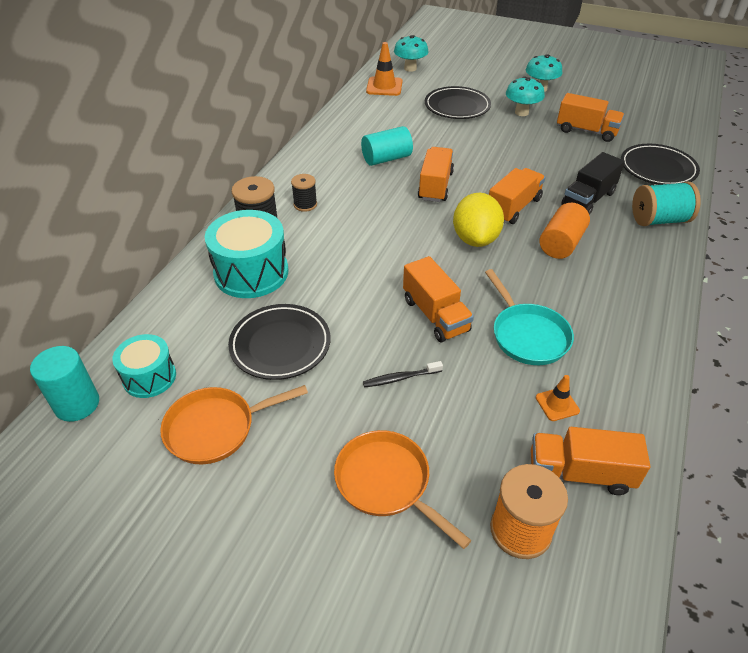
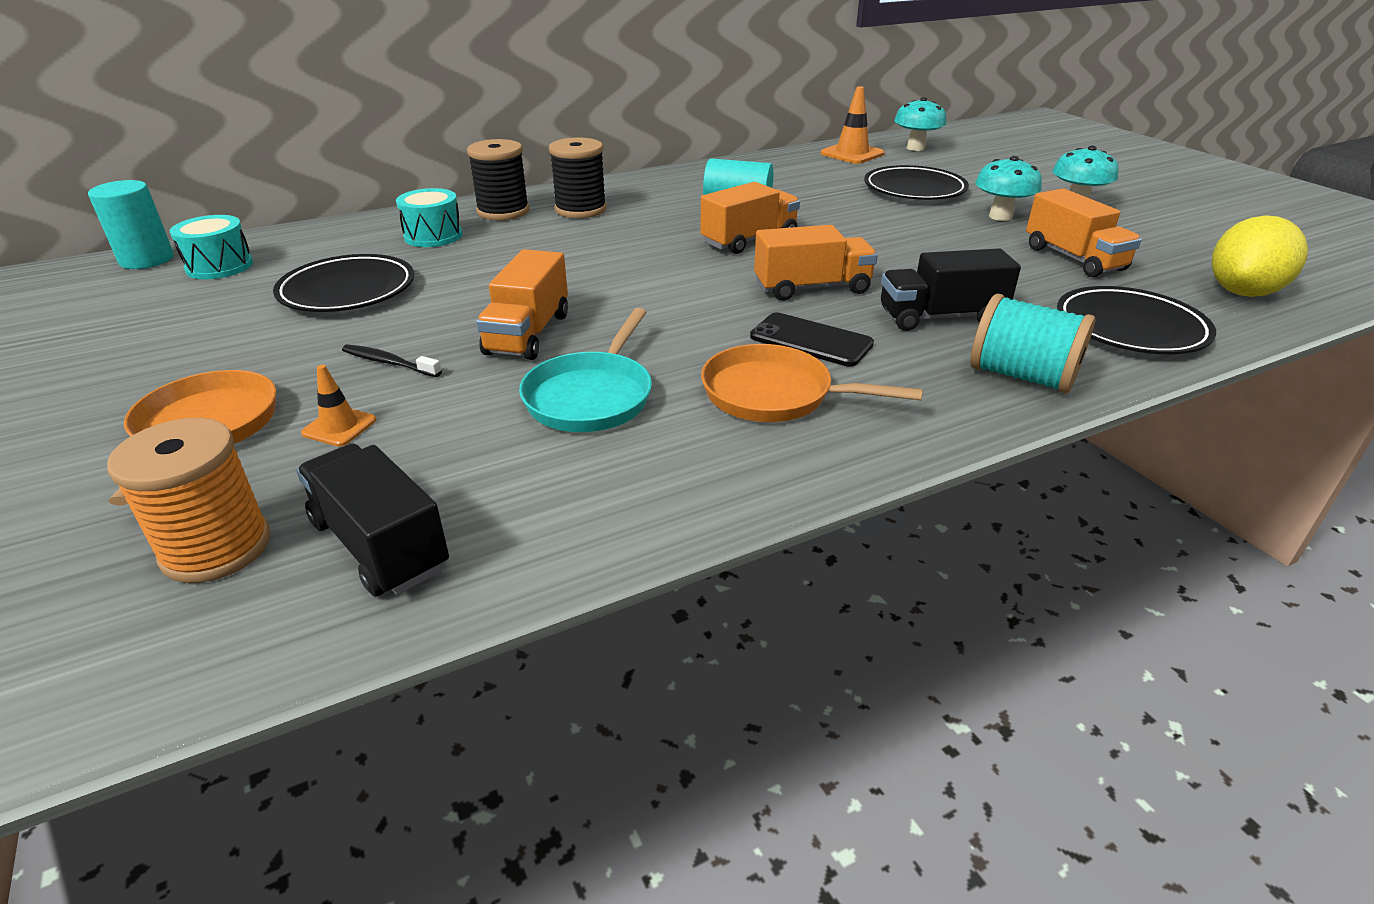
camera: 40 degrees right, 10 degrees down
orange pan [160,385,308,464] -> orange pan moved to [701,344,923,422]
turquoise drum [205,210,288,298] -> turquoise drum [396,188,463,247], size x0.60
black spool [291,174,317,212] -> black spool [549,137,607,218], size x1.64
yellow lemon [453,193,504,247] -> yellow lemon moved to [1212,215,1308,297]
orange truck [531,427,650,495] -> black truck [297,443,449,596]
orange traffic cone [536,375,580,421] -> orange traffic cone moved to [301,365,376,446]
orange cylinder [539,203,590,259] -> black phone [750,312,874,367]

